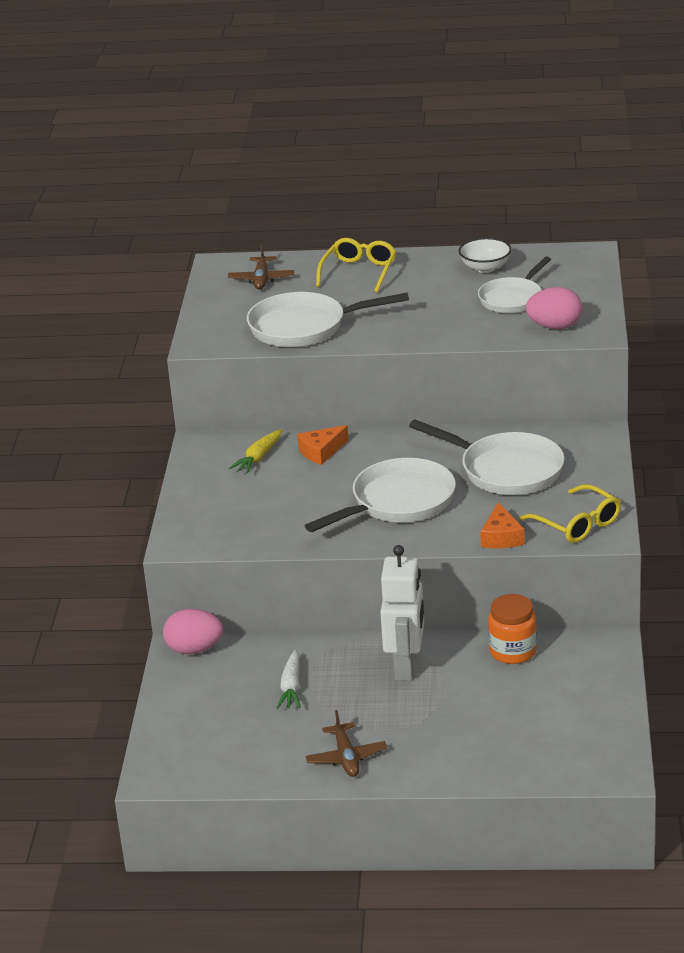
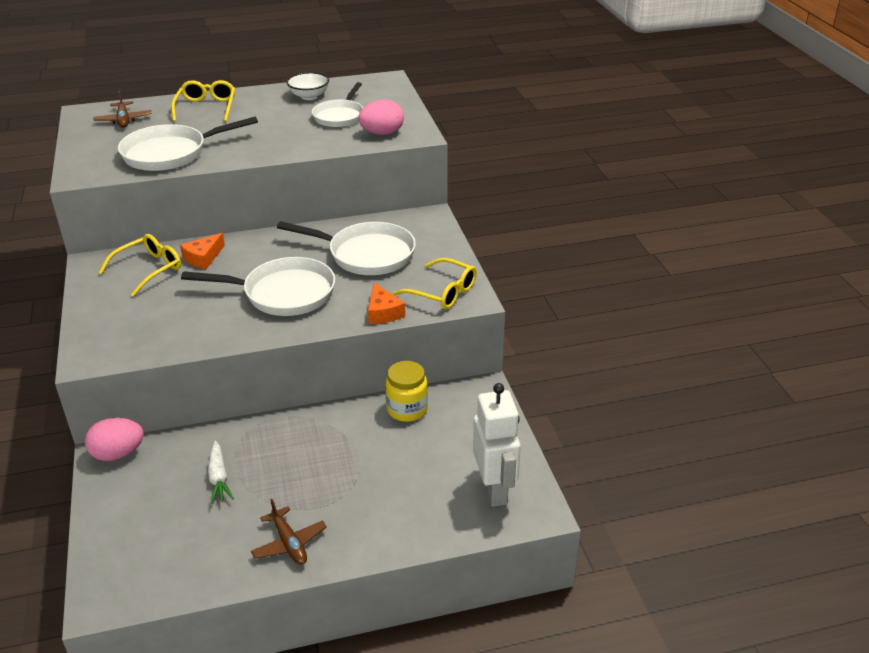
camera: 20 degrees left, 5 degrees up
yellow carrot [229,429,282,473] -> yellow glasses [98,234,181,297]
white pan [305,458,456,532] -> white pan turned 60 degrees clockwise [181,257,335,316]
white robot [380,545,424,681] -> white robot moved to [473,383,521,507]
orange jar [488,594,537,664] -> yellow jar [385,361,428,422]

